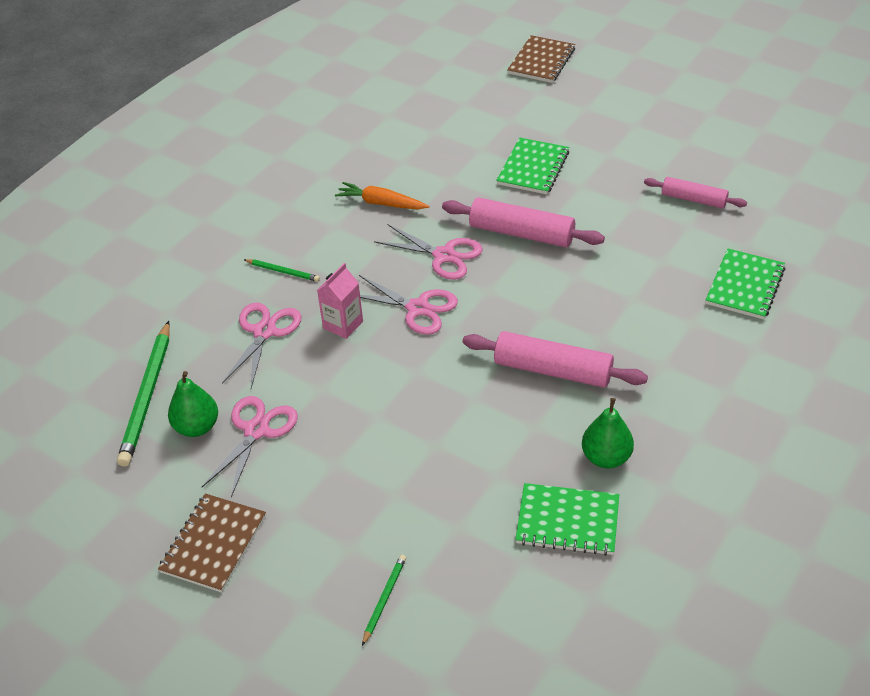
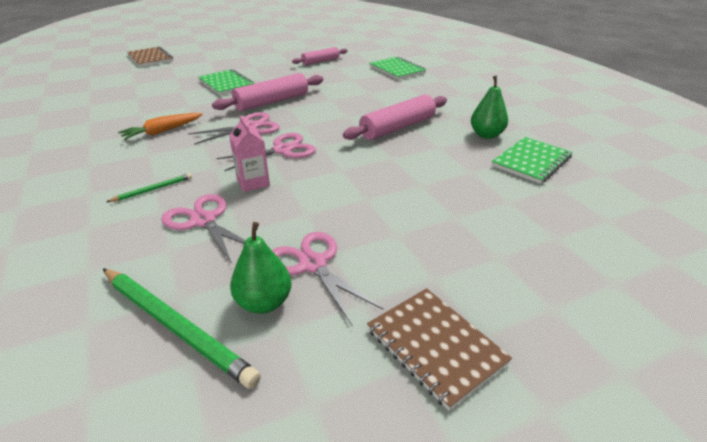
camera: 60 degrees left, 10 degrees down
green pencil [362,555,406,646] -> none

